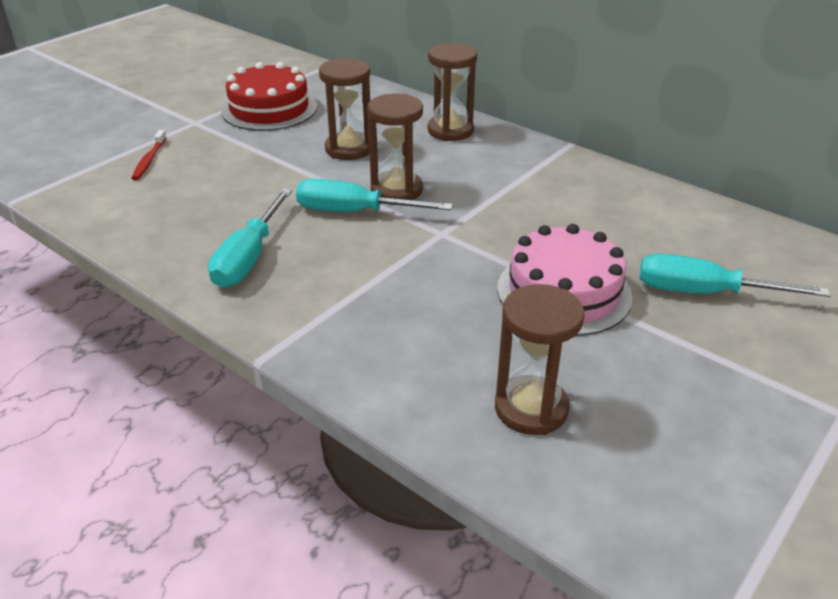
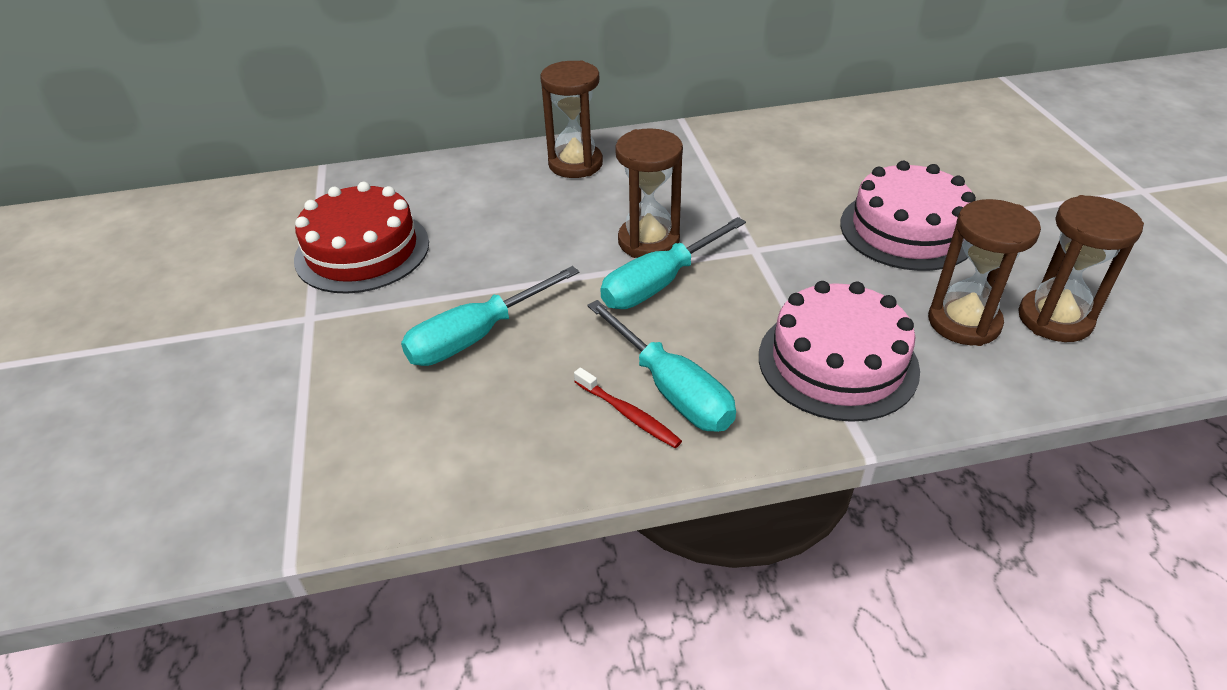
camera: 50 degrees left, 5 degrees up
red toothbrush [132,130,167,180] -> red toothbrush moved to [574,367,682,448]
brown hourglass [319,58,370,160] -> brown hourglass moved to [928,199,1041,346]
turquoise screwdriver [640,253,831,297] -> turquoise screwdriver moved to [401,266,580,366]
none -> pink cake [759,281,920,422]

